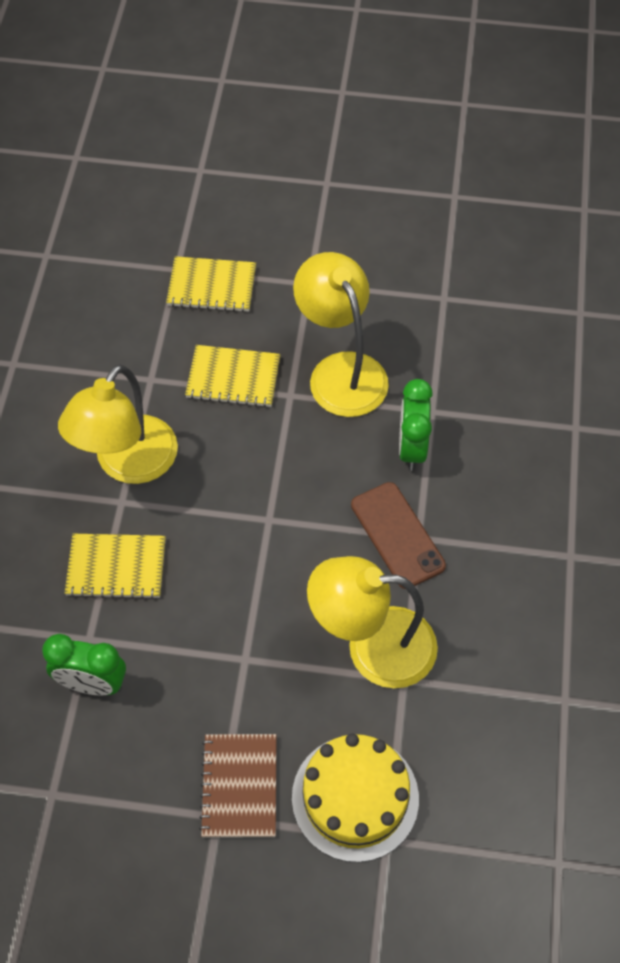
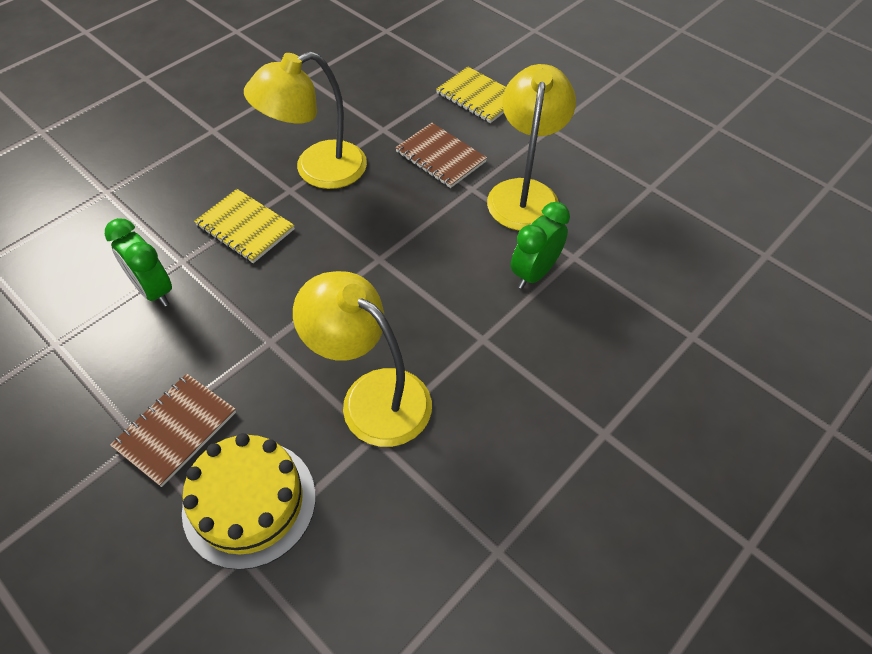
camera: 35 degrees right, 5 degrees down
yellow notebook [185,345,281,408] -> brown notebook [395,123,487,188]
brown phone [351,482,446,589] -> none

